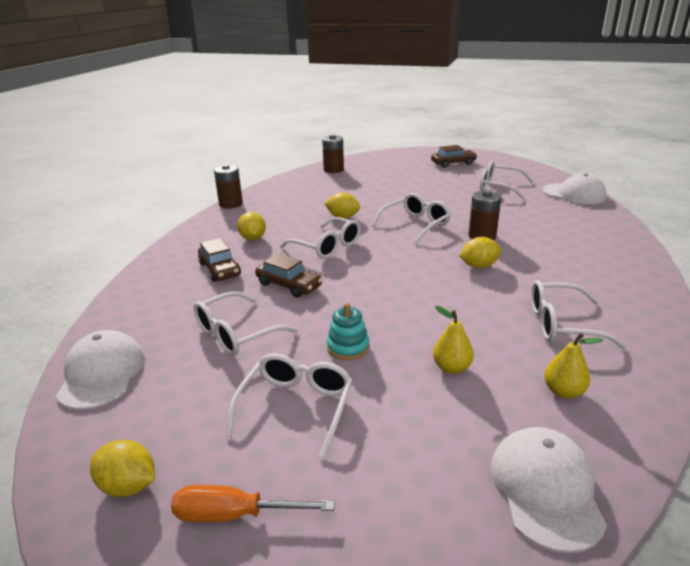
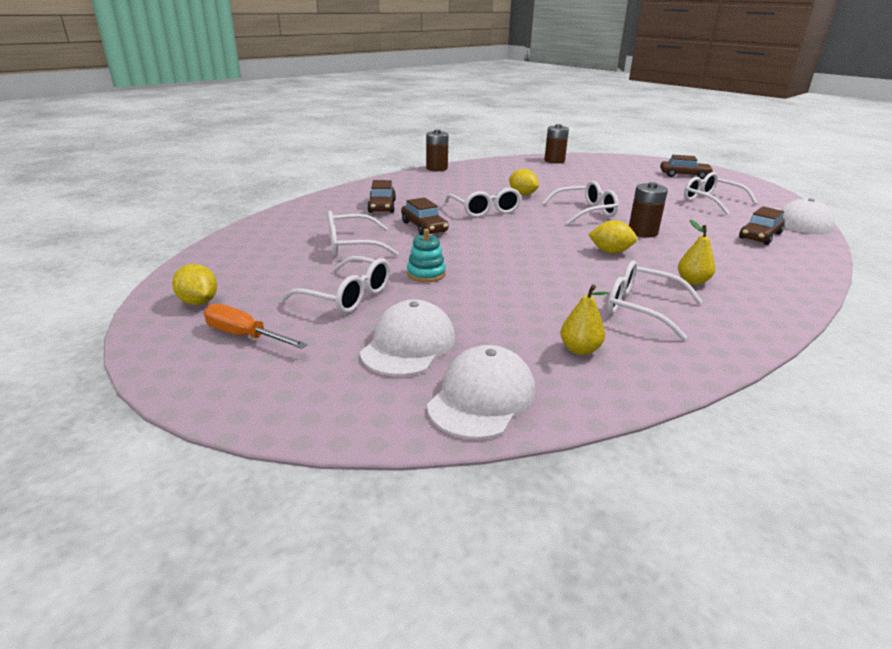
camera: 25 degrees right, 0 degrees up
white cap [56,330,145,410] -> white cap moved to [360,299,455,376]
white glasses [226,353,353,458] -> white glasses turned 75 degrees clockwise [281,256,390,314]
yellow lemon [237,212,266,241] -> none
yellow pear [433,306,474,374] -> yellow pear moved to [678,220,715,285]
none -> brown car [739,206,785,245]

